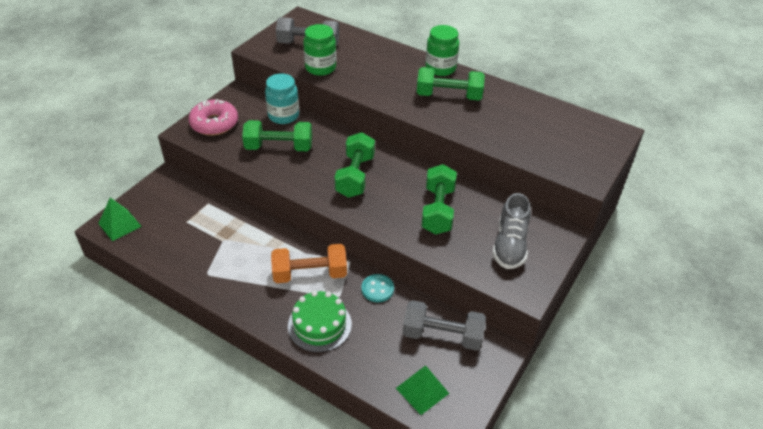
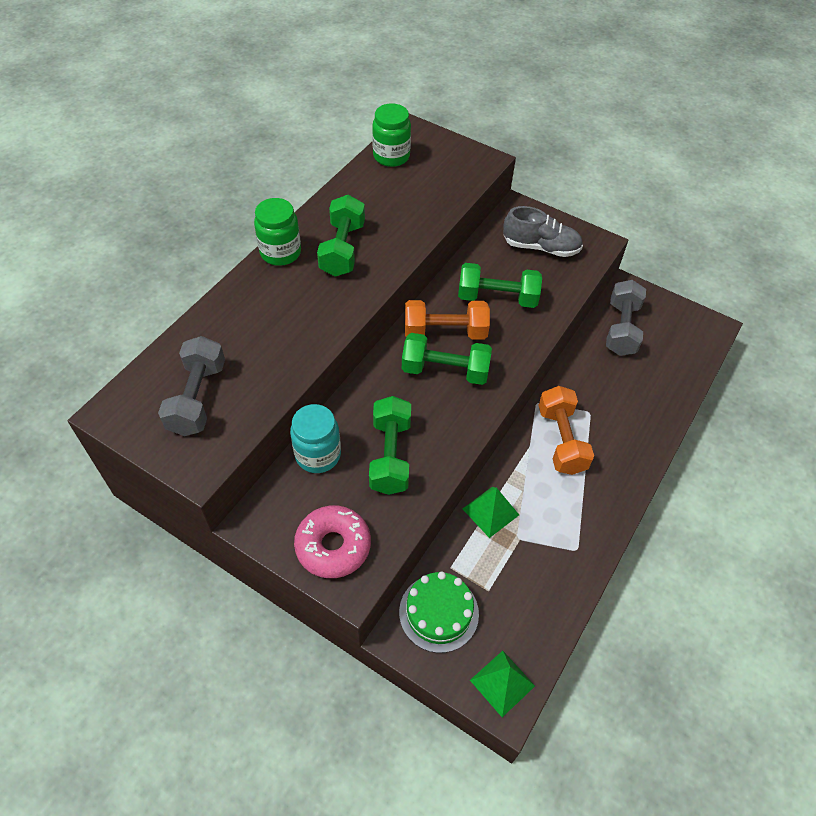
camera: 90 degrees left, 10 degrees up
green cake [288,291,352,352] -> green cake moved to [399,572,479,653]
green jar [303,24,336,76] -> green jar moved to [372,103,411,167]
turquoise button [361,274,394,302] -> none
green pyramid [396,365,449,415] -> green pyramid moved to [462,487,519,538]
none -> orange dumbbell [405,300,490,340]

